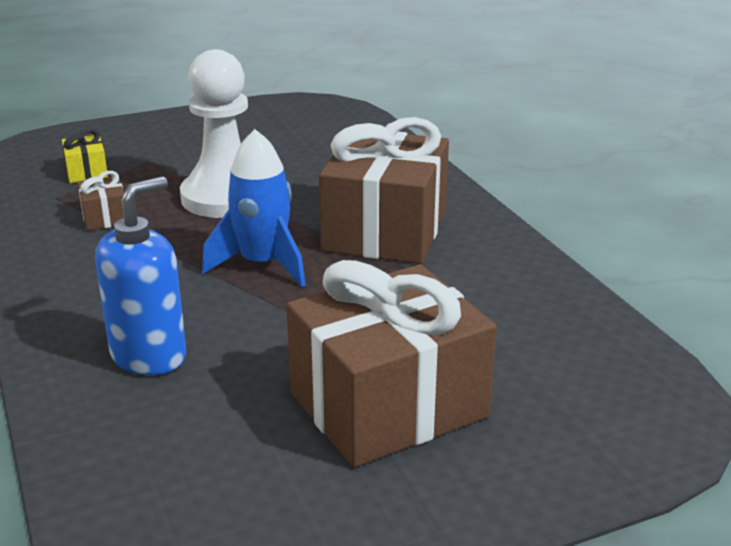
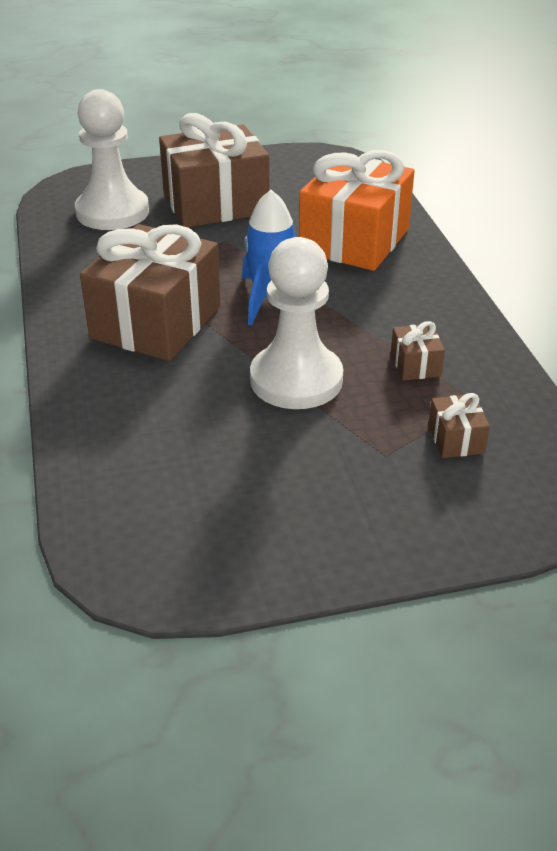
camera: 170 degrees left, 10 degrees up
yellow gift [62,129,108,183] -> brown gift [428,393,490,458]
blue soap dispenser [95,176,187,375] -> orange gift [299,150,415,271]
none -> white pawn [75,89,149,230]

